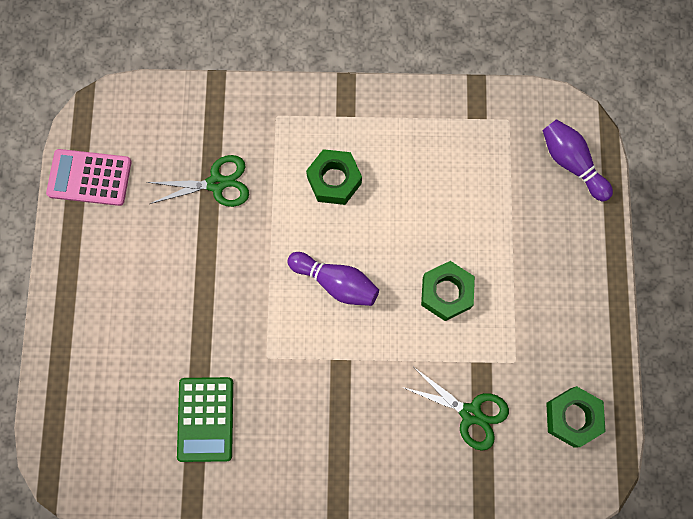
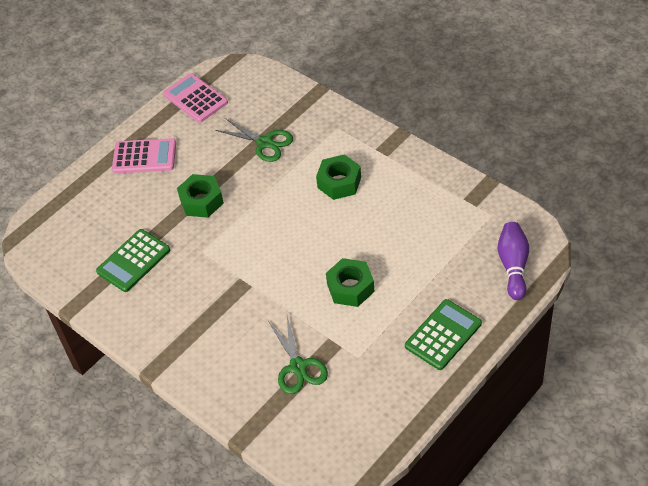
camera: 45 degrees right, 25 degrees down
purple bowling pin [287,252,379,306] -> none
green nut [546,386,606,448] -> green nut moved to [177,174,224,218]
none -> pink calculator [112,138,176,173]
none -> green calculator [405,299,482,370]

